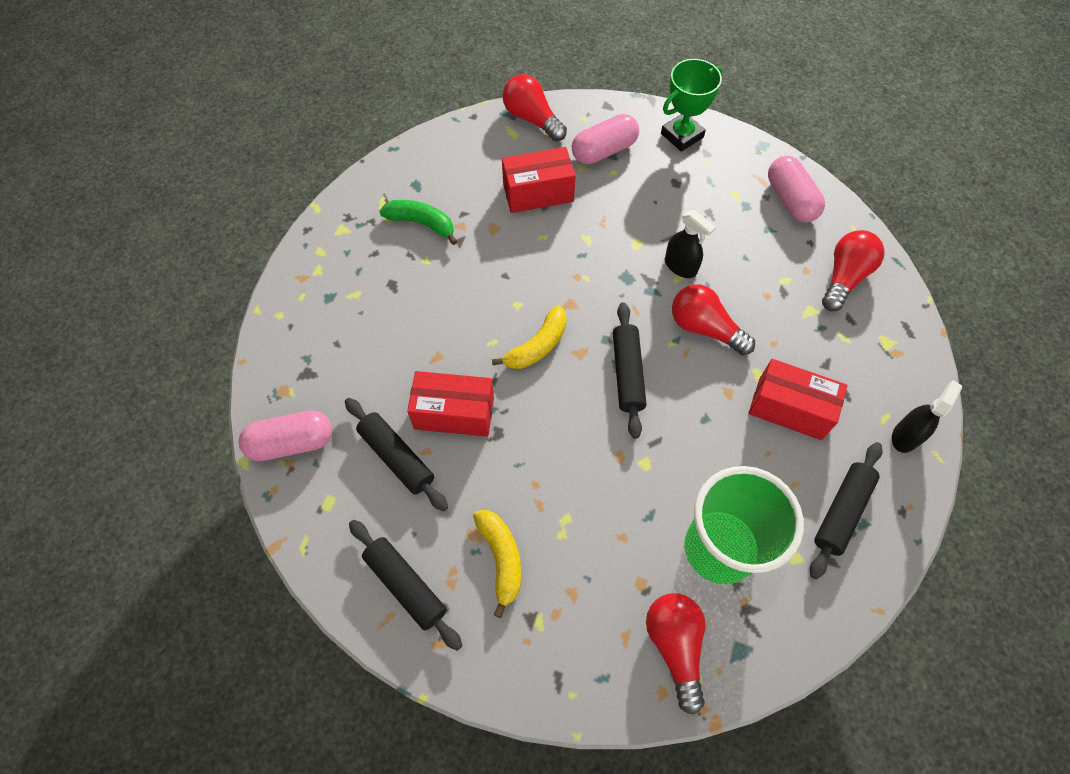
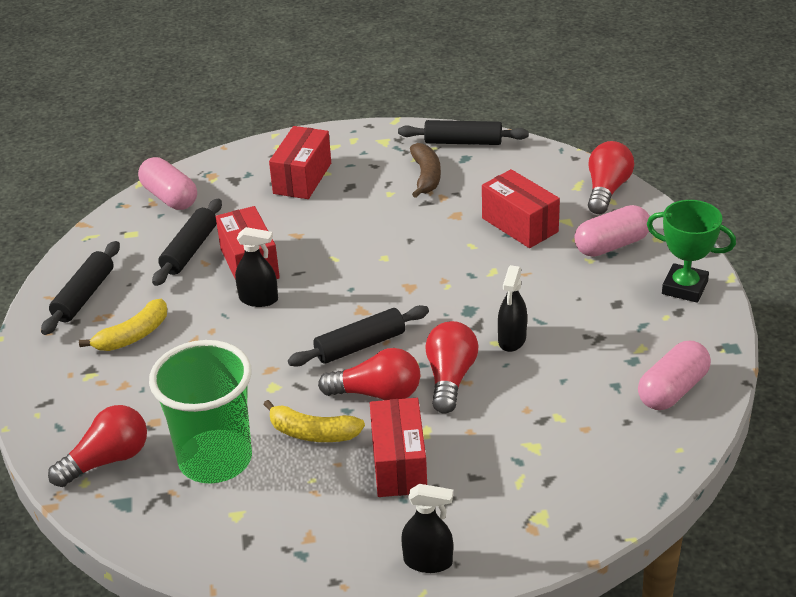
camera: 65 degrees right, 25 degrees down
green banana [379,200,457,245] -> brown banana [410,143,441,198]
yellow banana [492,305,567,369] -> yellow banana moved to [263,400,365,442]
pink capsule [572,114,639,164] -> pink capsule turned 60 degrees counterclockwise [574,205,650,257]
black rolling pin [810,442,883,579] -> black rolling pin moved to [398,120,529,145]
red light bulb [822,230,884,311] -> red light bulb moved to [318,348,420,400]
none -> black spray bottle [235,227,278,307]
none -> red box [269,126,331,199]

